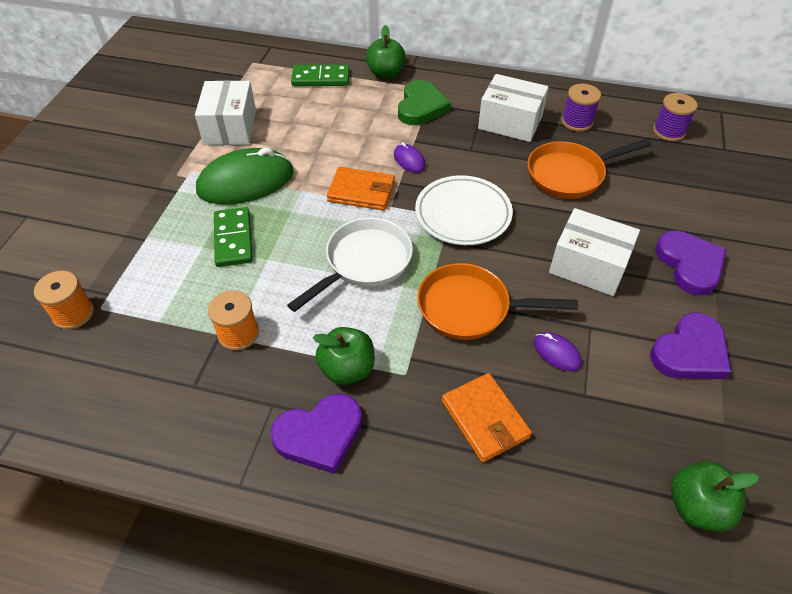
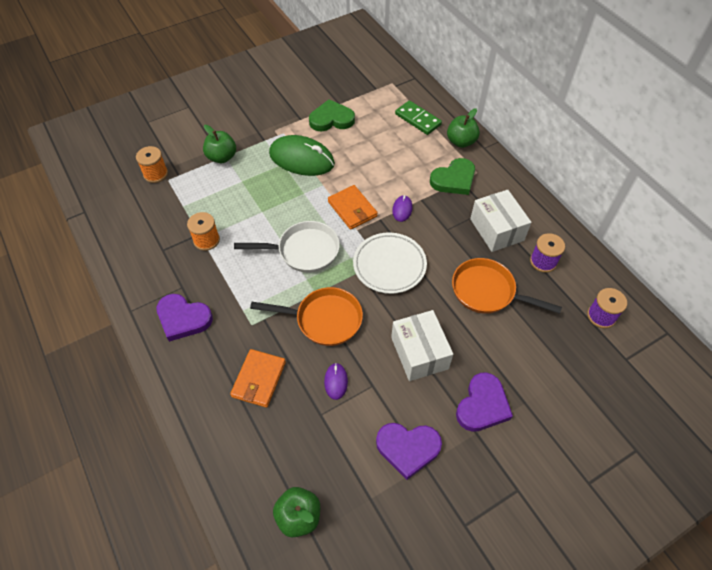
camera: 45 degrees right, 5 degrees up
white box [195,80,256,145] -> green heart [309,99,355,131]
green domino [214,207,253,267] -> none
green apple [313,327,375,385] -> green apple moved to [203,125,236,163]
orange pan [417,263,578,340] -> orange pan turned 135 degrees clockwise [250,287,363,346]

